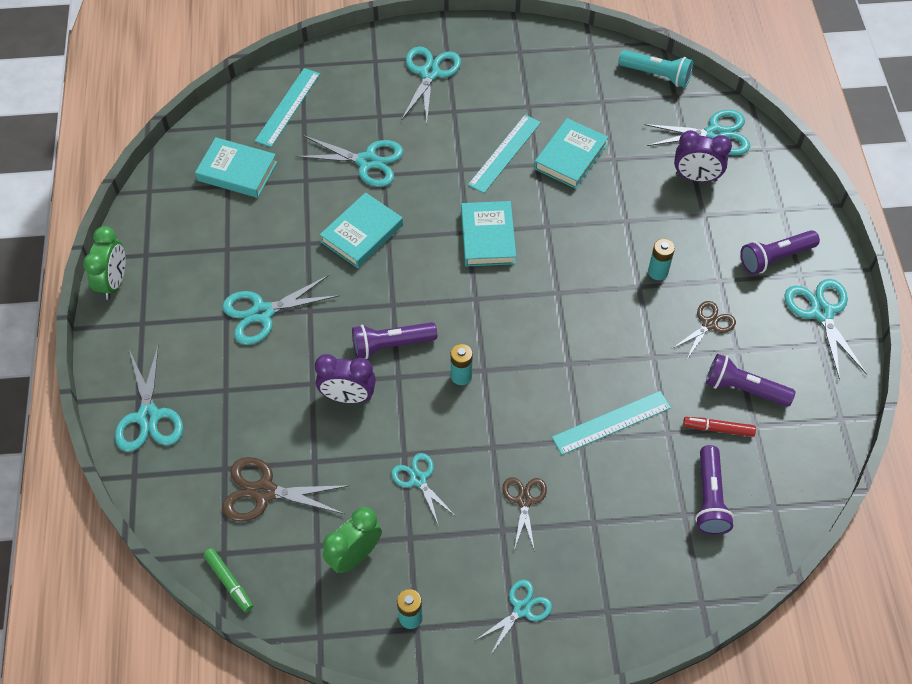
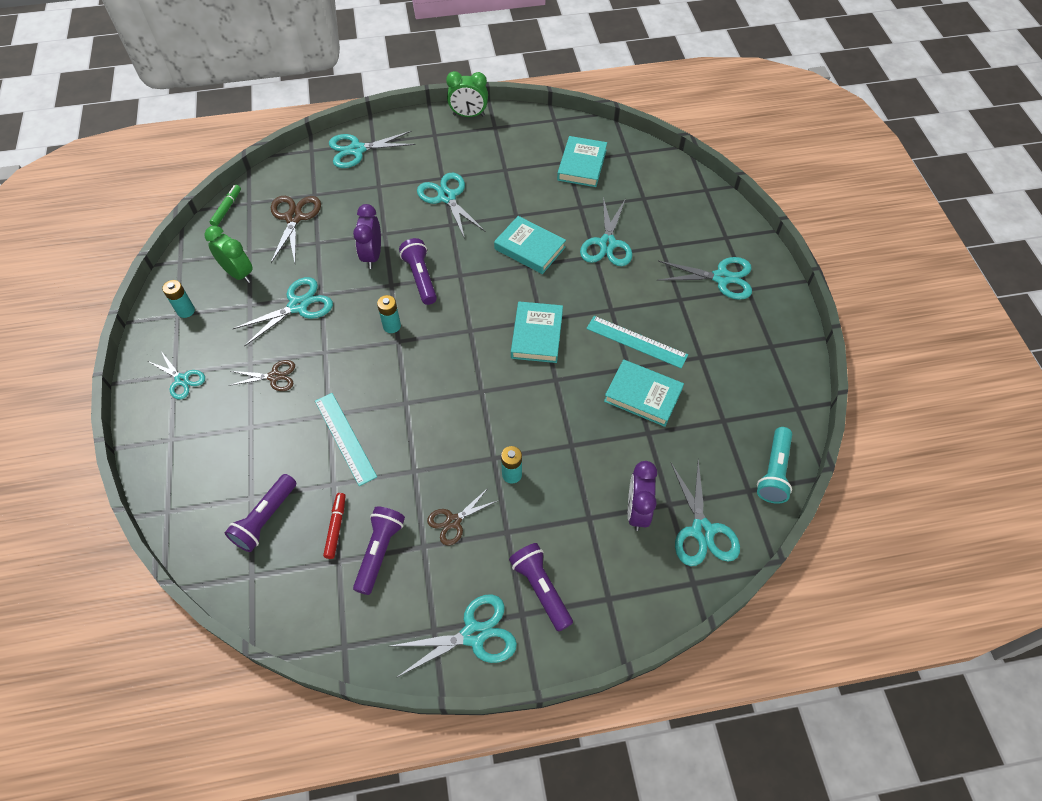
camera: 85 degrees right, 0 degrees up
green marker [203,548,253,612] -> green marker turned 150 degrees clockwise [209,185,241,226]
turquoise ruler [255,68,320,147] -> none
turquoise scissors [391,453,454,524] -> turquoise scissors [232,277,333,347], size x1.57
turquoise book [461,201,516,267] -> turquoise book turned 75 degrees counterclockwise [511,301,563,363]
brown scissors [673,301,736,359] -> brown scissors turned 105 degrees clockwise [427,487,499,545]
purple flashlight [695,445,734,535] -> purple flashlight turned 60 degrees counterclockwise [225,474,296,552]

